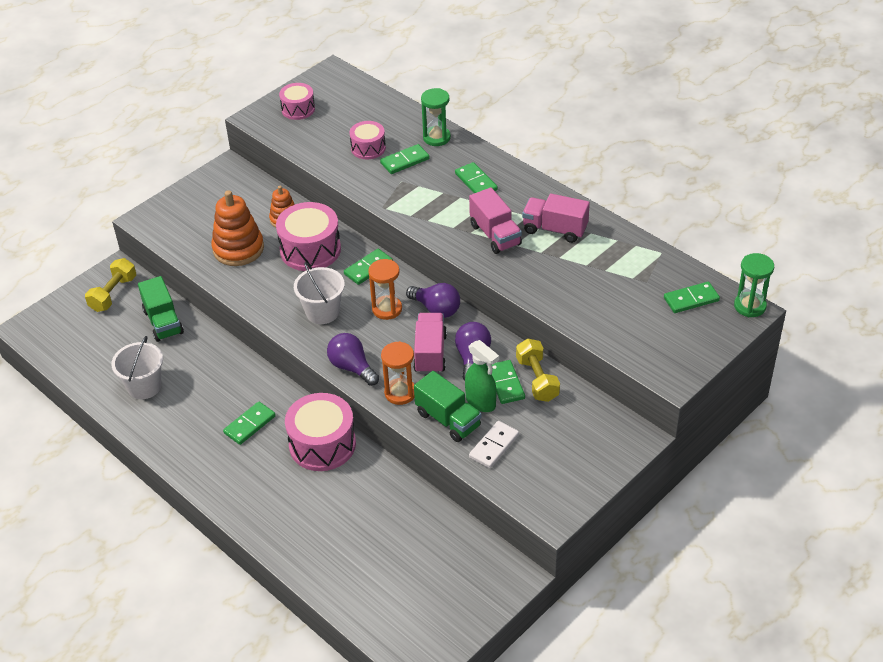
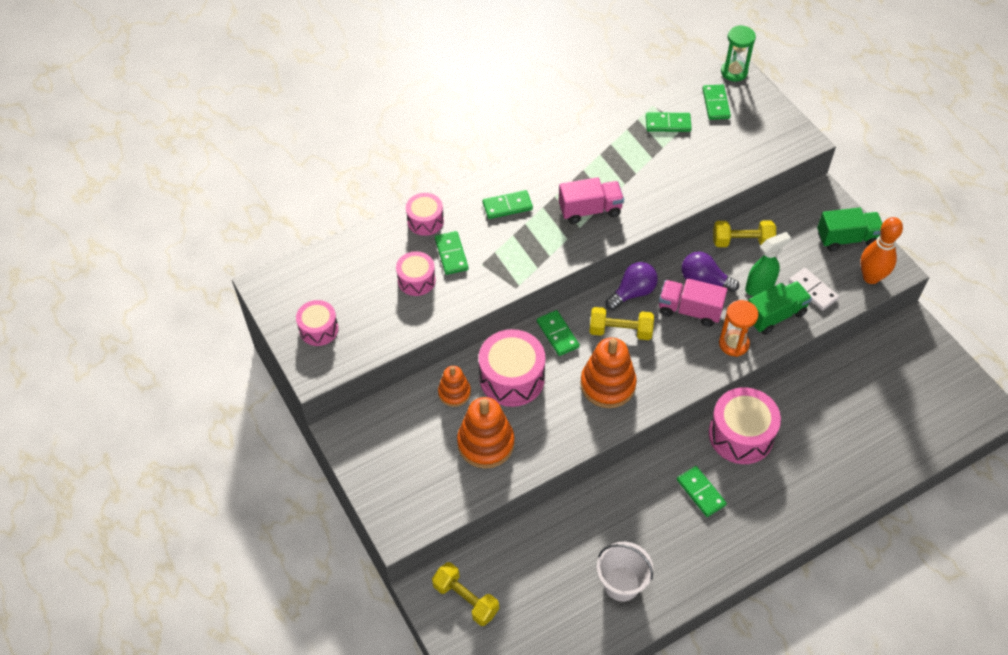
camera: 75 degrees left, 10 degrees up
green truck [138,276,184,342] -> green truck moved to [817,207,883,251]
white bucket [294,262,345,324] -> orange stacking toy [580,337,637,408]
purple light bulb [327,333,379,386] -> none
orange hourglass [368,259,402,320] -> yellow dumbbell [590,307,654,340]
green hourglass [421,88,451,146] -> pink drum [406,193,444,236]
green domino [487,360,525,404] -> green domino moved to [646,112,692,132]
pink truck [522,194,590,243] -> none
none -> orange bowling pin [860,217,903,284]

